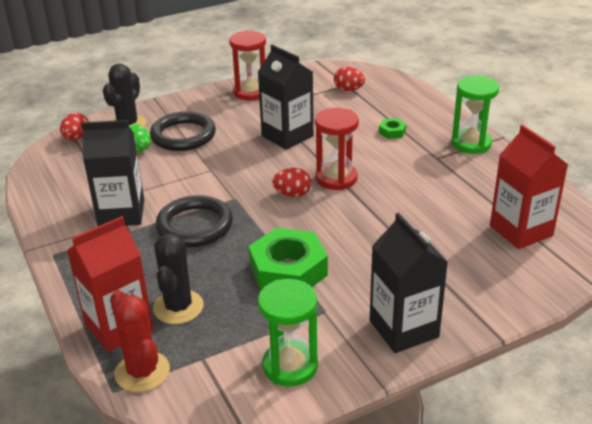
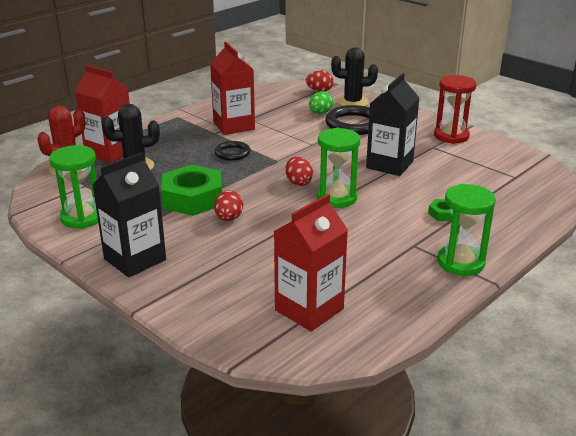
camera: 70 degrees right, 5 degrees down
black carton [81,120,144,226] -> red carton [210,42,255,135]
black ring [155,195,233,247] -> black ring [214,141,250,160], size x0.58
red hourglass [315,108,359,190] -> green hourglass [316,128,360,208]
red egg [334,67,365,91] -> red egg moved to [214,190,243,221]

